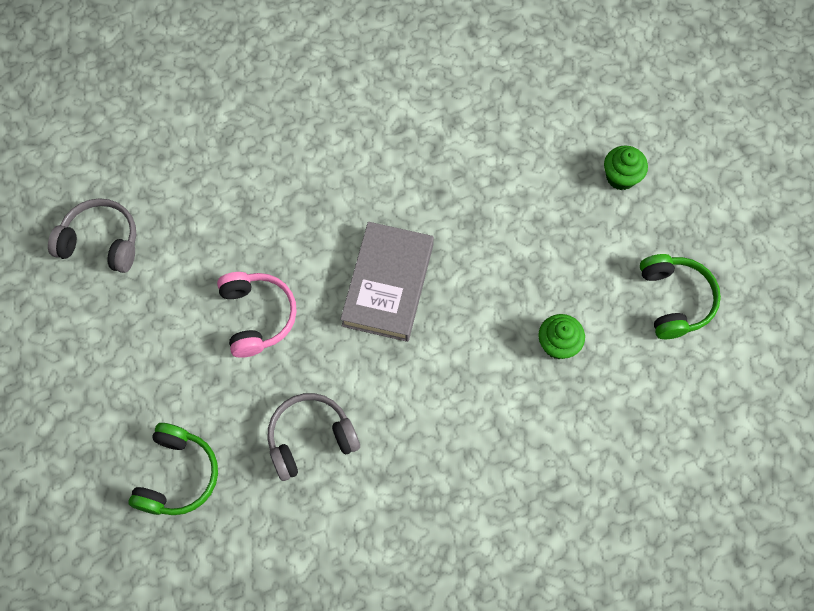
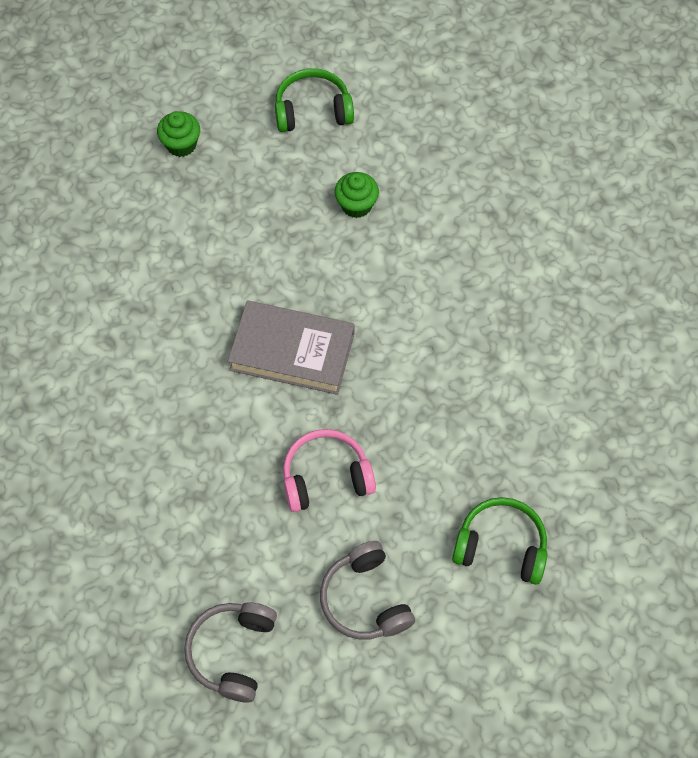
camera: 90 degrees left, 5 degrees down
grey headphones [267,393,360,481] -> grey headphones moved to [320,541,415,640]

